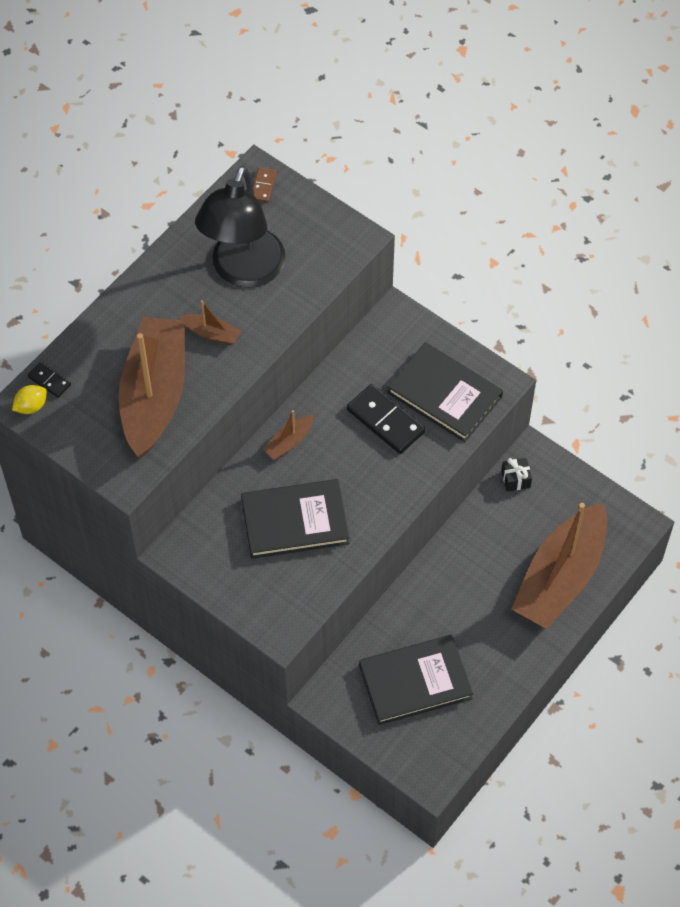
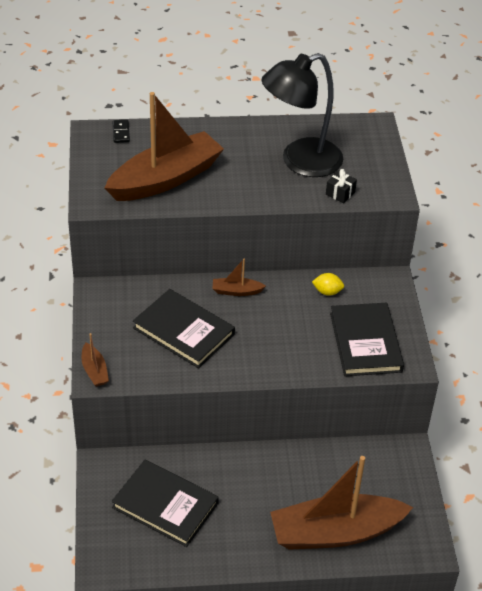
camera: 45 degrees right, 15 degrees down
yellow lemon [12,385,47,414] -> yellow lemon moved to [312,273,344,296]
brown boat [179,300,241,345] -> brown boat moved to [82,333,109,387]
brown domino [253,167,277,202] -> none
black domino [347,384,425,454] -> none
black gift [501,458,532,492] -> black gift moved to [326,169,357,203]

